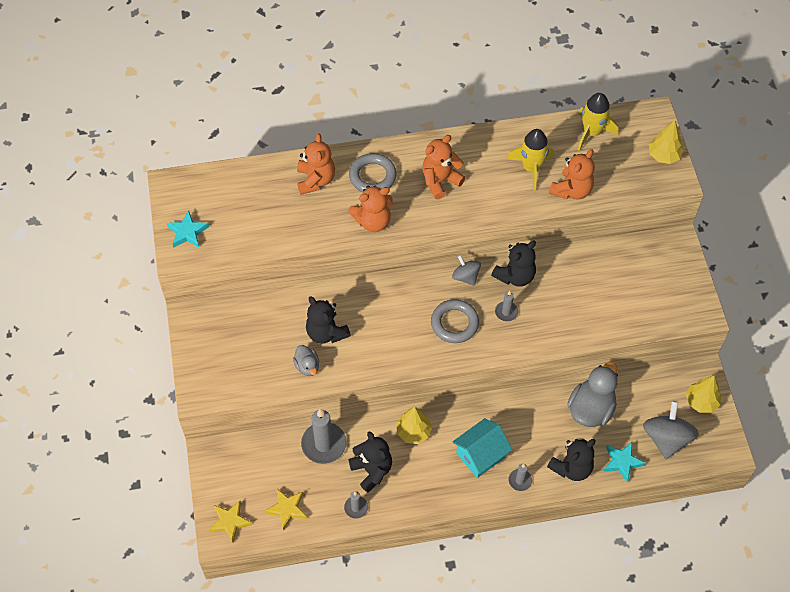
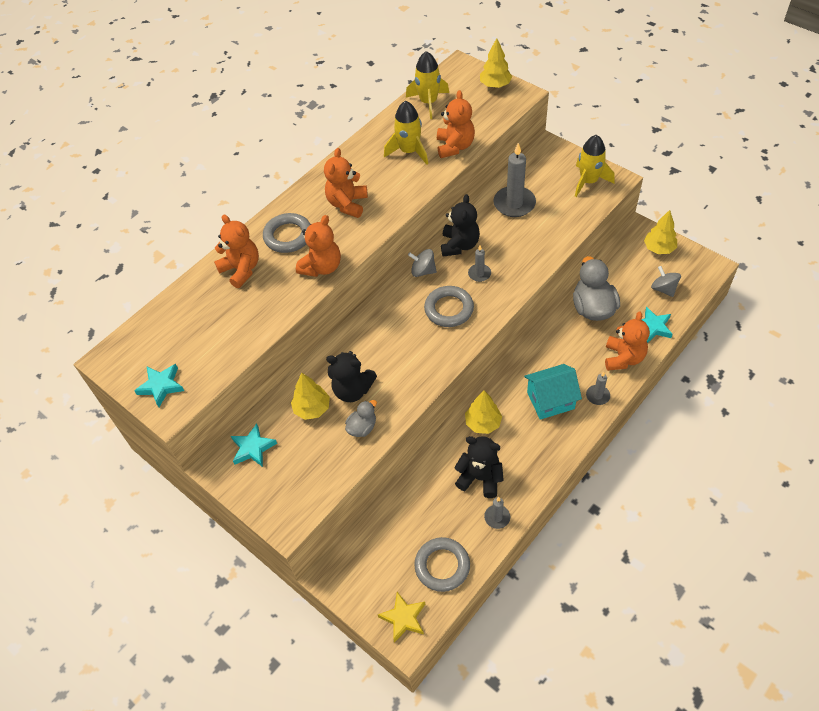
camera: 35 degrees left, 5 degrees down
yellow star [265,489,307,531] -> grey ring [414,537,470,592]
grey duck [293,345,319,376] -> grey duck turned 75 degrees counterclockwise [345,400,377,437]
grey candle [301,409,347,464] -> grey candle moved to [493,143,536,217]
turquoise house [453,418,512,478] -> turquoise house turned 60 degrees clockwise [524,364,582,420]
black teddy bear [547,439,595,481] -> orange teddy bear [605,312,650,371]
grey spinning top [643,401,699,459] -> grey spinning top [651,266,681,297], size x0.60
none -> turquoise star [231,423,277,467]
none -> yellow tree [291,372,330,420]
none -> yellow rocket [575,135,615,197]

